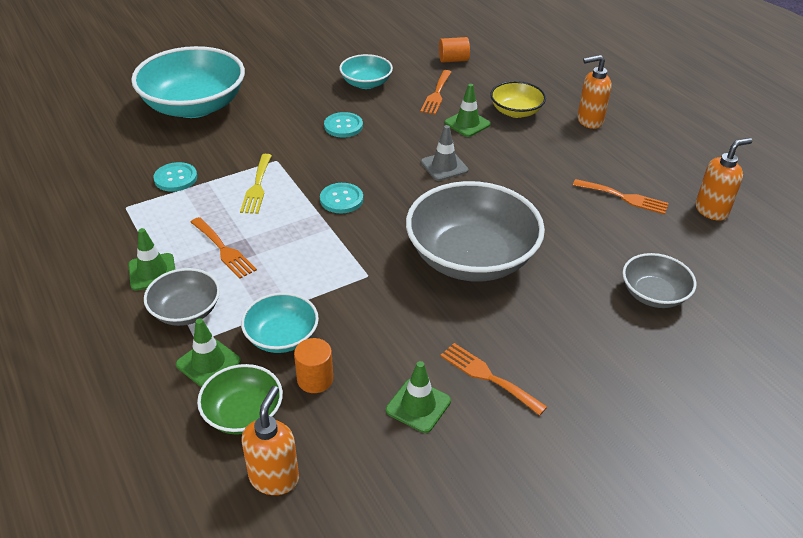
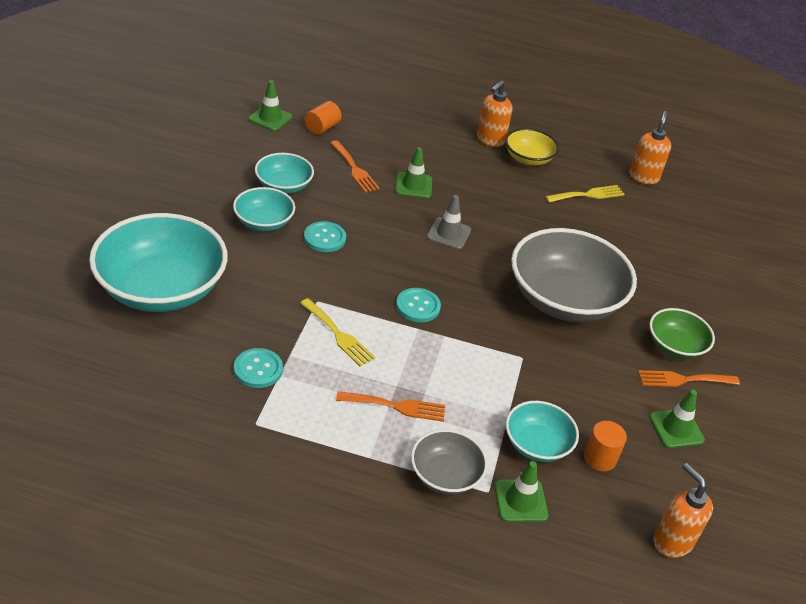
camera: 50 degrees left, 0 degrees up
green traffic cone [128,228,175,291] -> green traffic cone moved to [248,80,292,131]
green bowl [197,364,283,435] -> green bowl moved to [649,308,715,359]
yellow bowl [490,81,546,118] -> yellow bowl moved to [505,128,559,165]
orange fork [573,179,669,215] -> yellow fork [545,185,625,202]
grey bowl [622,253,696,308] -> none
none -> turquoise bowl [233,187,295,231]

